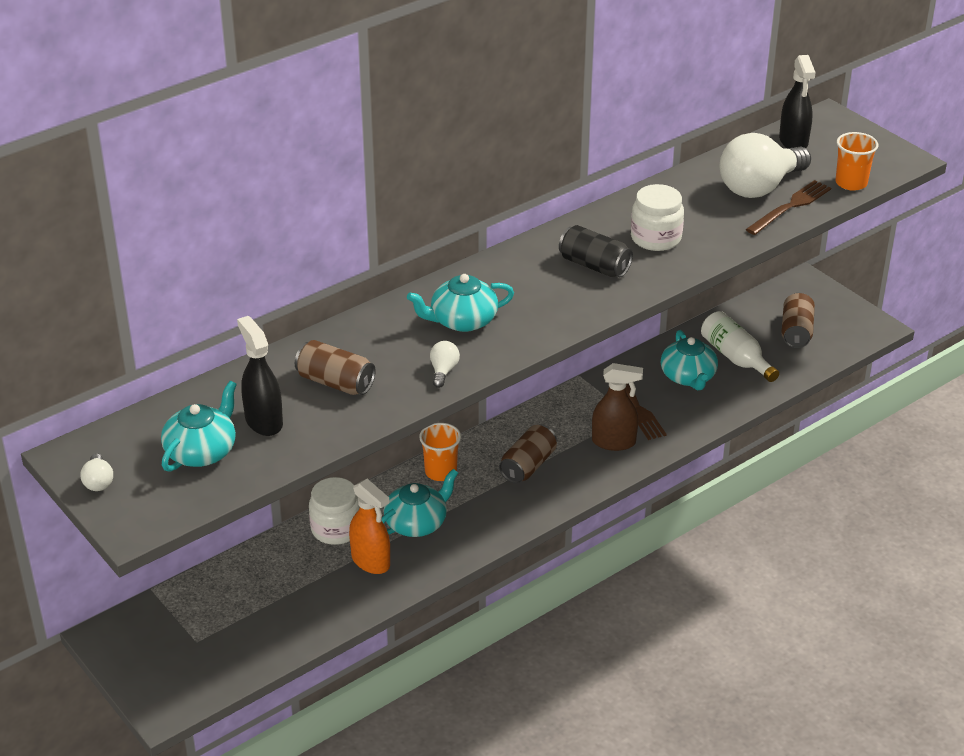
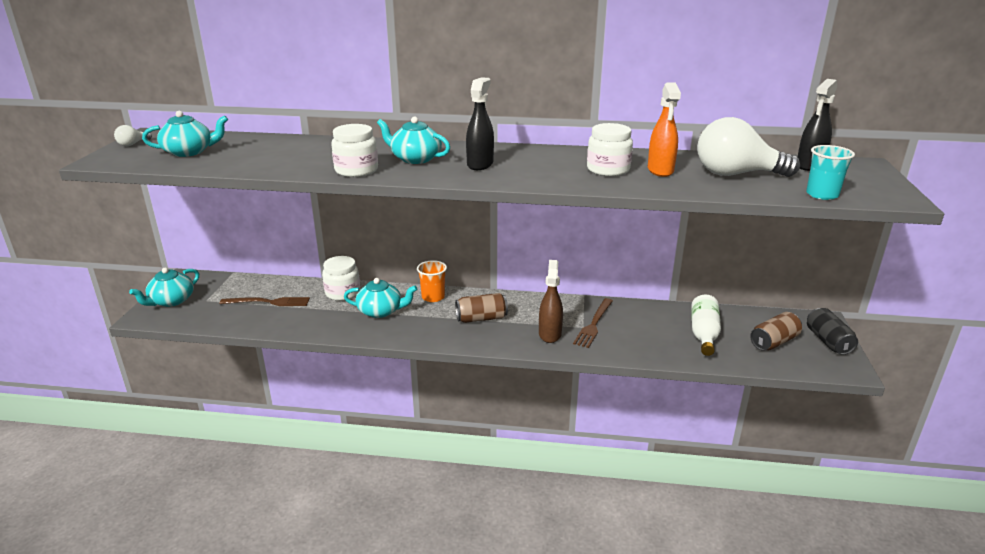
camera: 45 degrees right, 10 degrees down
black spray bottle [237,316,283,436] -> black spray bottle moved to [466,77,494,170]
brown can [295,340,376,395] -> none
orange spray bottle [349,479,390,574] -> orange spray bottle moved to [648,83,681,177]
white light bulb [430,341,460,388] -> white jar [331,124,378,177]
black can [559,225,633,277] -> black can moved to [807,308,858,355]
brown spray bottle [592,363,643,451] -> brown spray bottle turned 135 degrees counterclockwise [539,260,563,343]
turquoise teapot [661,330,718,390] -> turquoise teapot moved to [129,267,199,307]
brown fork [746,180,831,235] -> brown fork moved to [220,297,310,306]
orange cup [836,132,878,191] -> turquoise cup [806,145,855,200]

